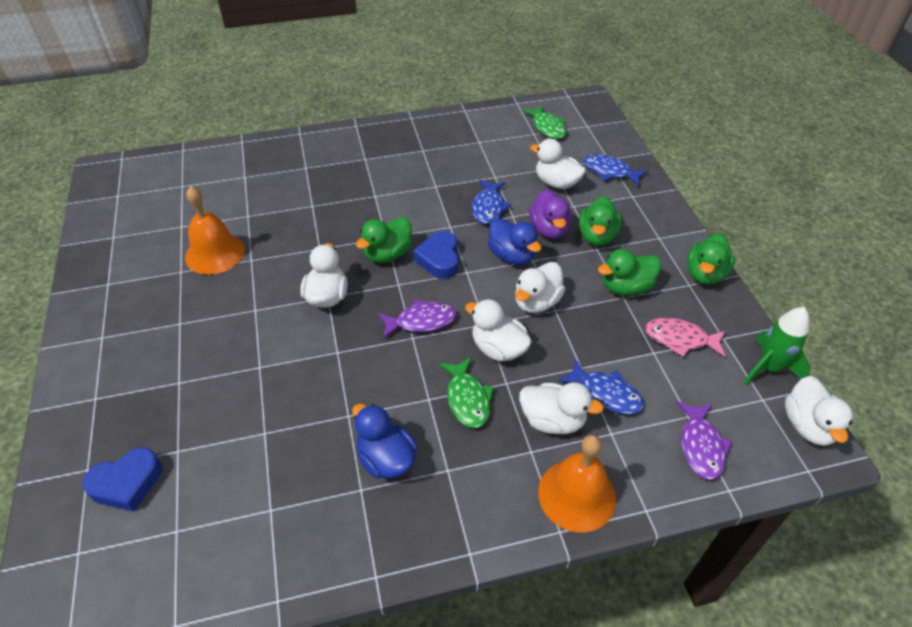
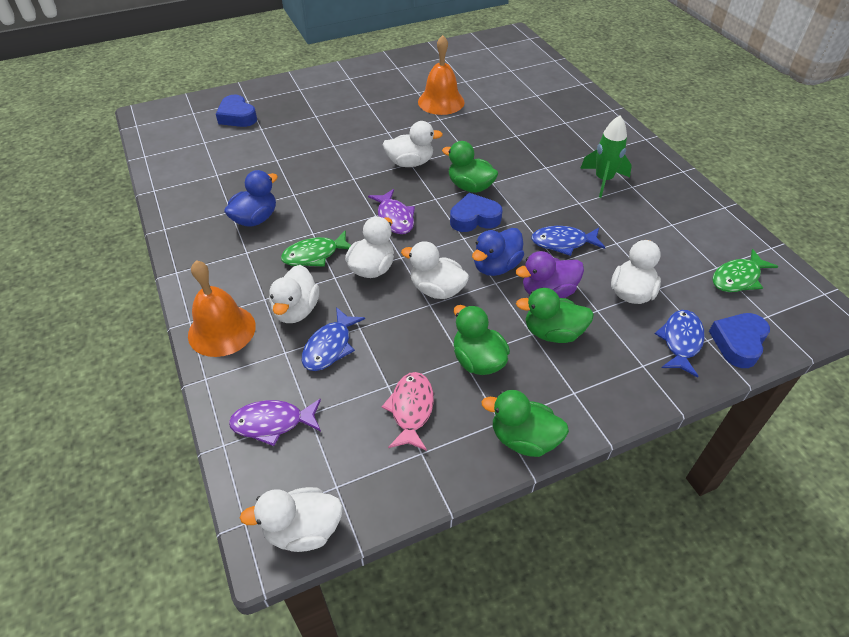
camera: 80 degrees right, 0 degrees up
green rocket [744,307,811,385] -> green rocket moved to [580,115,632,198]
none -> blue heart [709,313,770,368]

